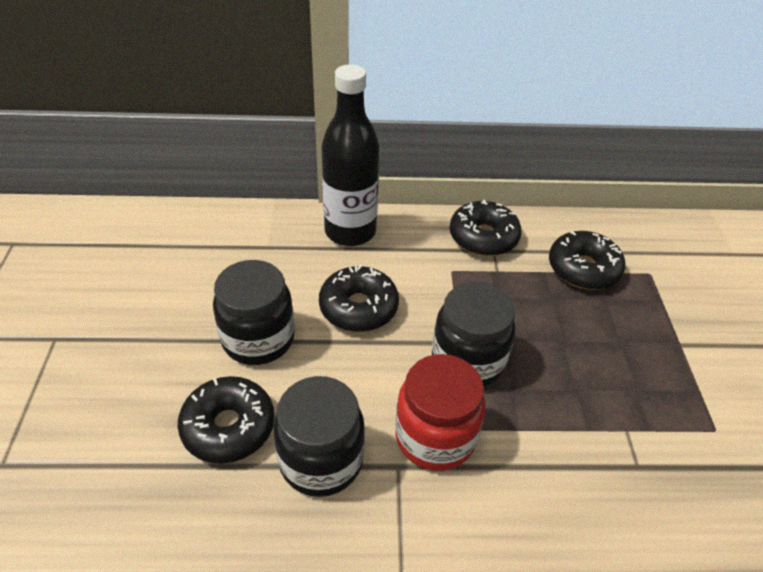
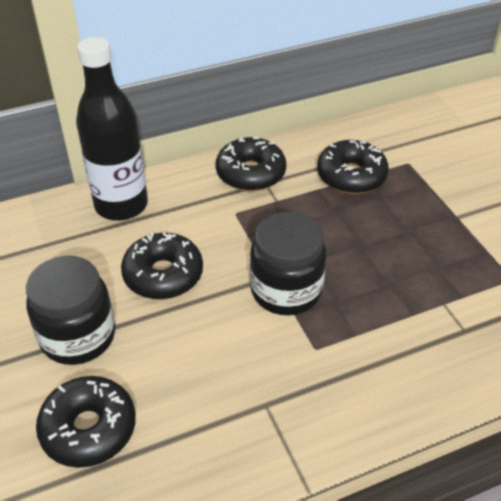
camera: 20 degrees left, 0 degrees up
black jar [274,376,365,497] -> none
red jar [395,354,486,471] -> none

